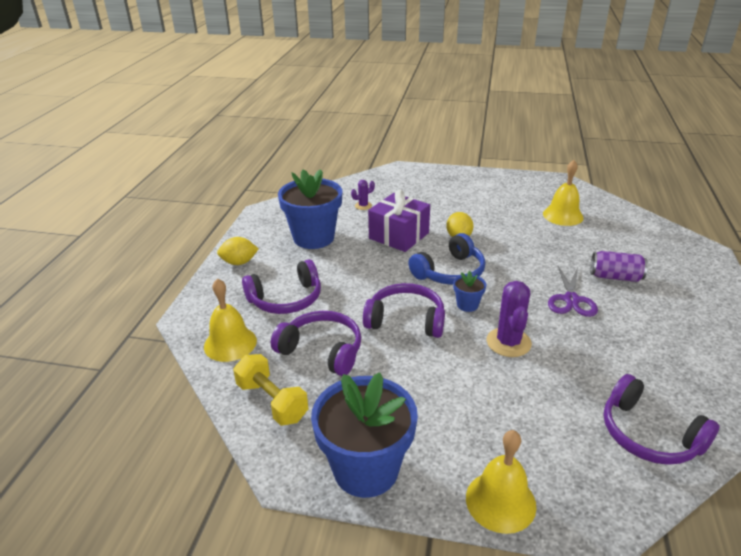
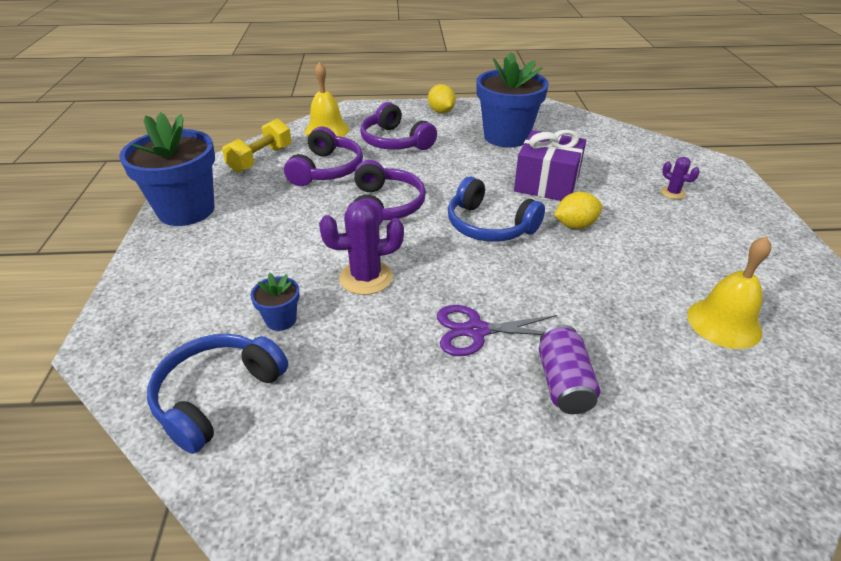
camera: 75 degrees right, 5 degrees up
purple cactus [351,180,375,210] -> purple cactus moved to [661,157,700,199]
blue flower pot [453,271,486,312] -> blue flower pot moved to [251,273,300,331]
yellow bell [466,430,536,534] -> none
purple headphones [604,374,719,465] -> blue headphones [147,334,288,454]

